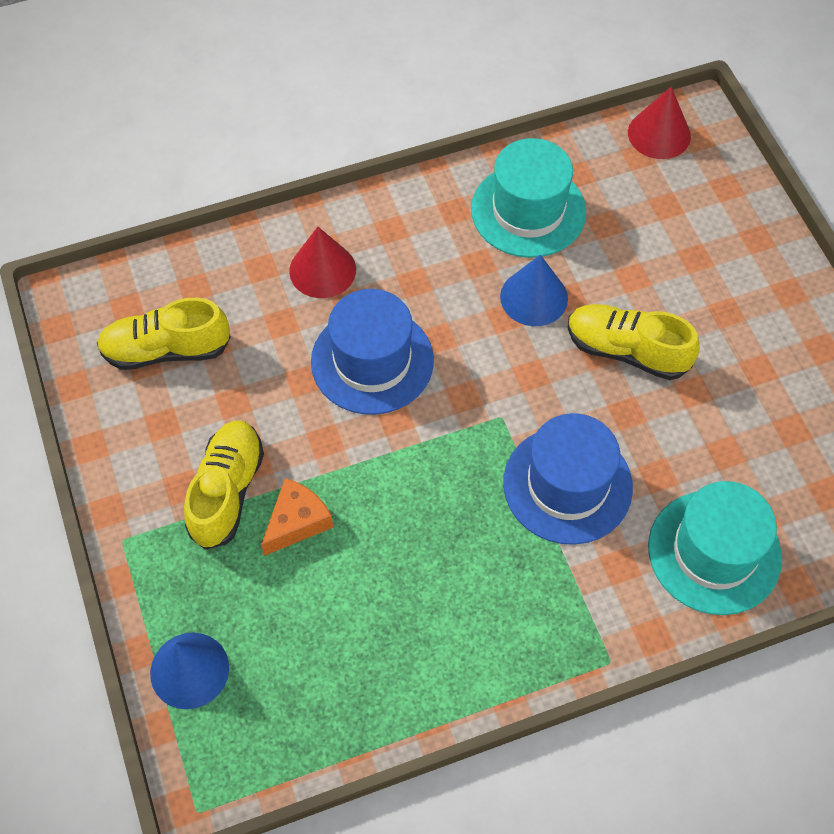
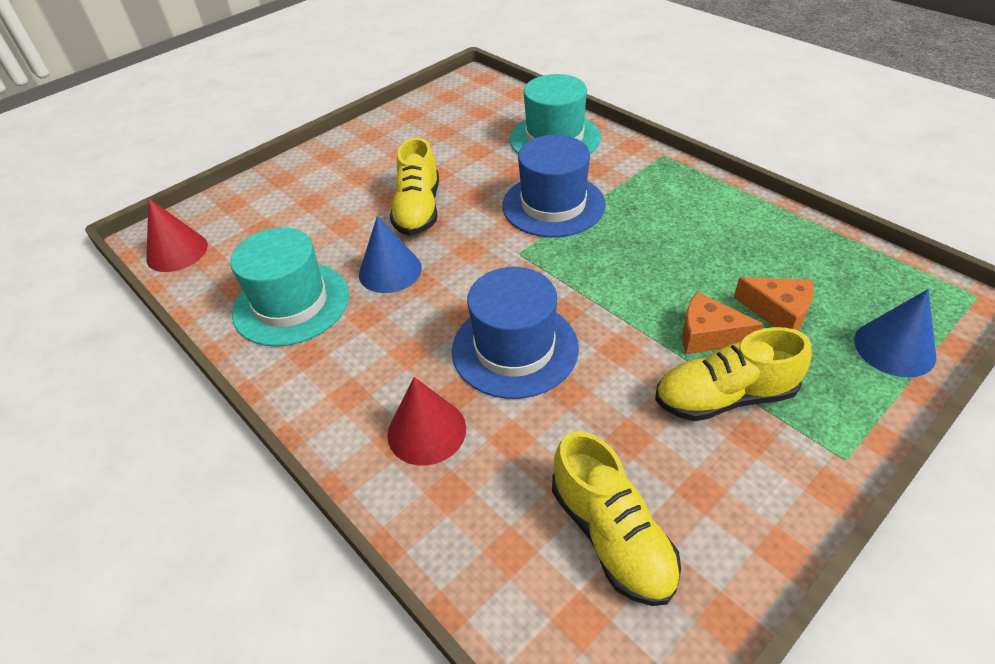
camera: 110 degrees left, 15 degrees down
none -> orange cheese [734,277,814,330]

